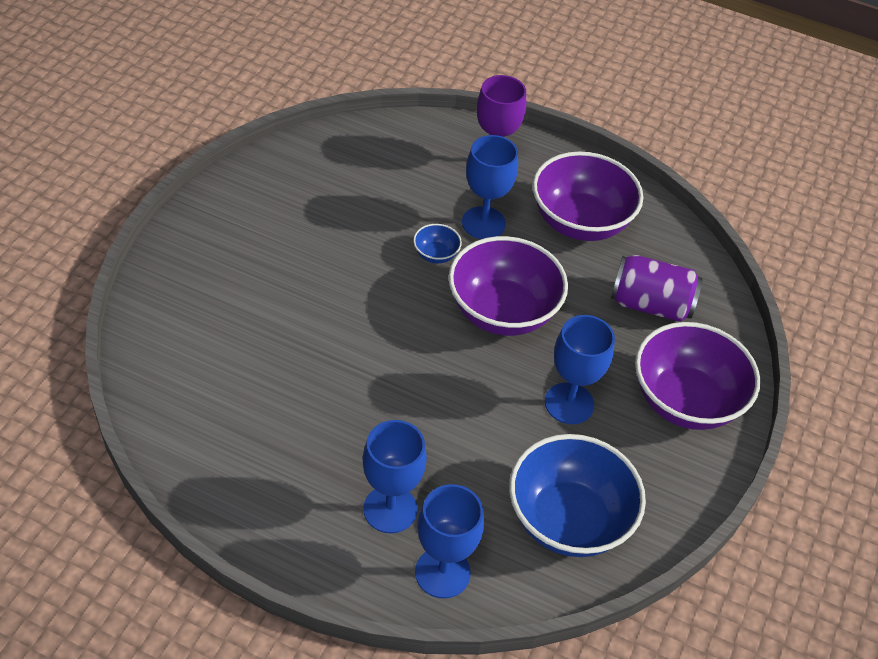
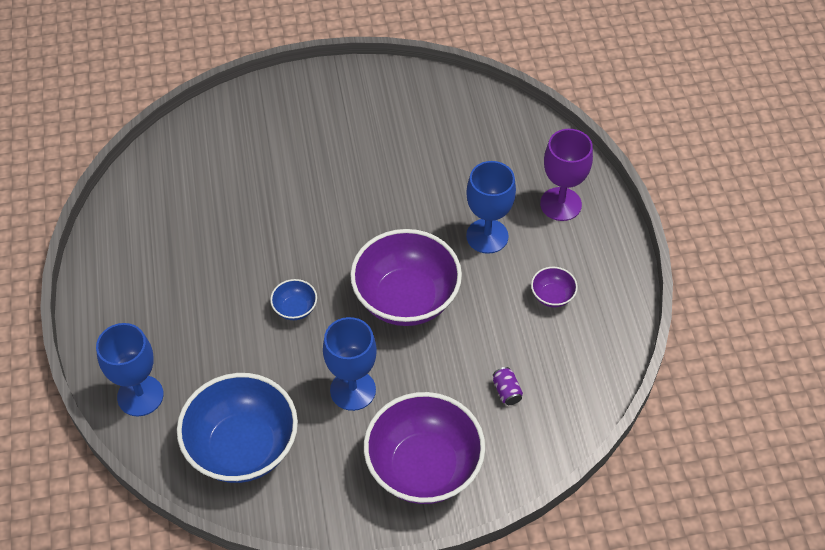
camera: 60 degrees right, 5 degrees up
blue goblet [363,420,427,533] -> none
blue bowl [413,224,462,263] -> blue bowl moved to [270,279,317,320]
purple bowl [532,151,643,241] -> purple bowl [531,267,578,307], size x0.43
purple can [611,255,703,322] -> purple can [493,367,523,405], size x0.42

